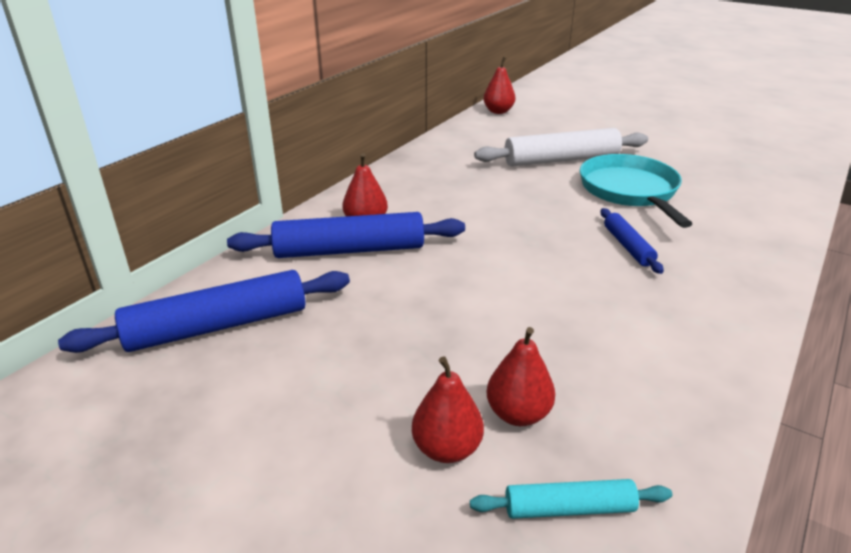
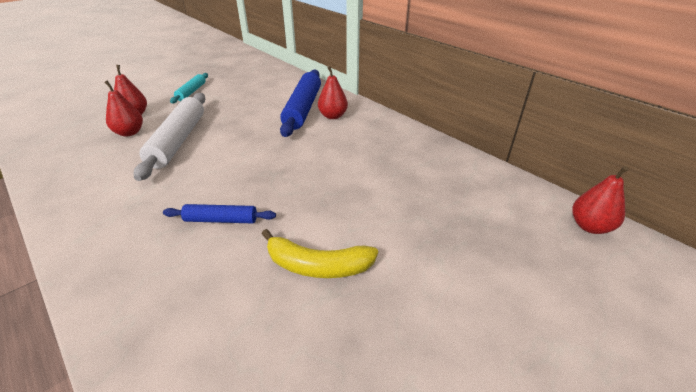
camera: 105 degrees right, 5 degrees up
blue rolling pin [58,270,350,353] -> none
turquoise rolling pin [470,479,672,519] -> turquoise rolling pin moved to [170,73,208,103]
white rolling pin [474,128,648,166] -> white rolling pin moved to [134,93,205,181]
turquoise pan [580,154,692,228] -> yellow banana [262,229,378,278]

